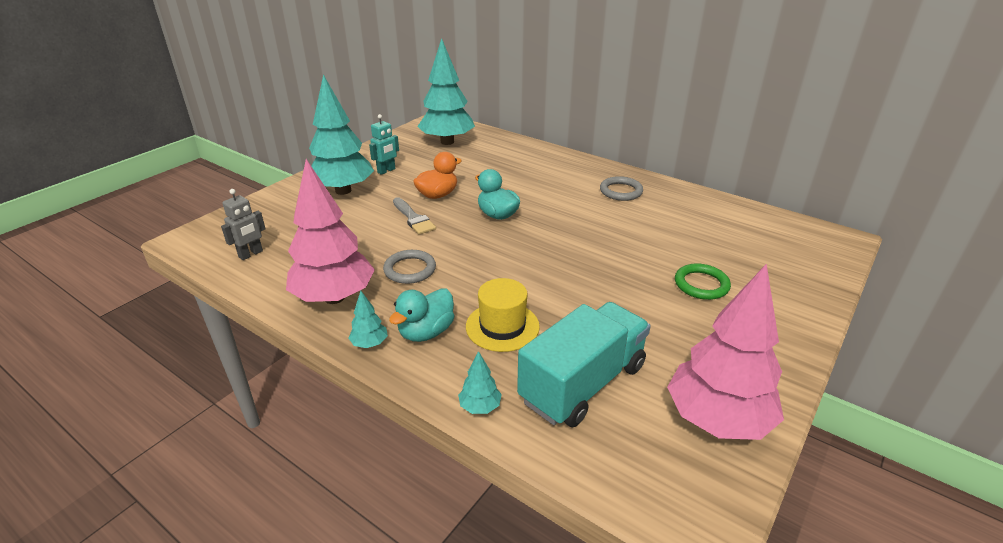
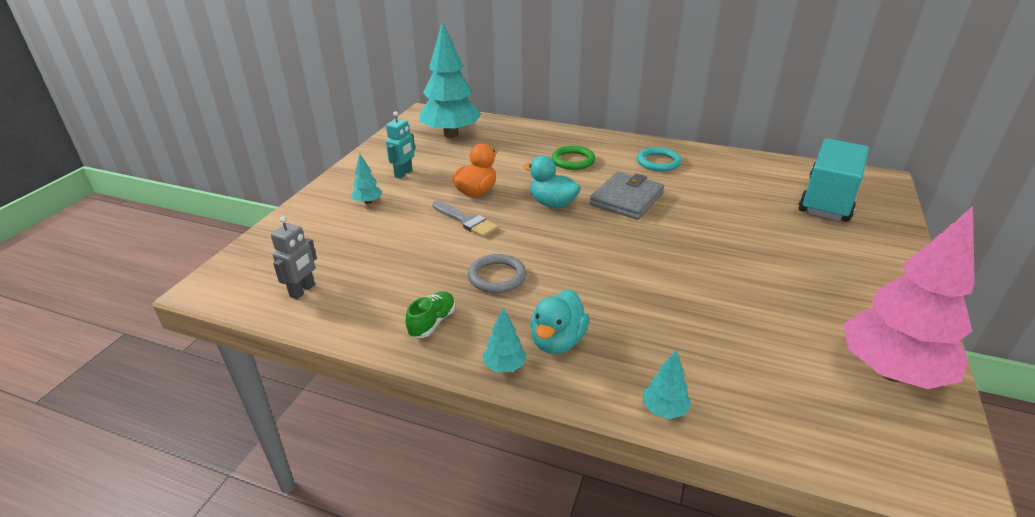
camera: 15 degrees left, 0 degrees up
pink tree [286,159,375,304] -> green shoe [406,291,456,338]
turquoise tree [309,74,374,195] -> turquoise tree [351,154,382,204], size x0.41
yellow hat [466,278,540,352] -> none
turquoise truck [517,302,651,427] -> turquoise truck moved to [798,138,869,222]
grey ring [600,176,643,201] -> turquoise ring [637,147,682,172]
green ring [675,263,731,300] -> green ring moved to [552,146,595,170]
none -> grey wallet [590,172,664,220]

